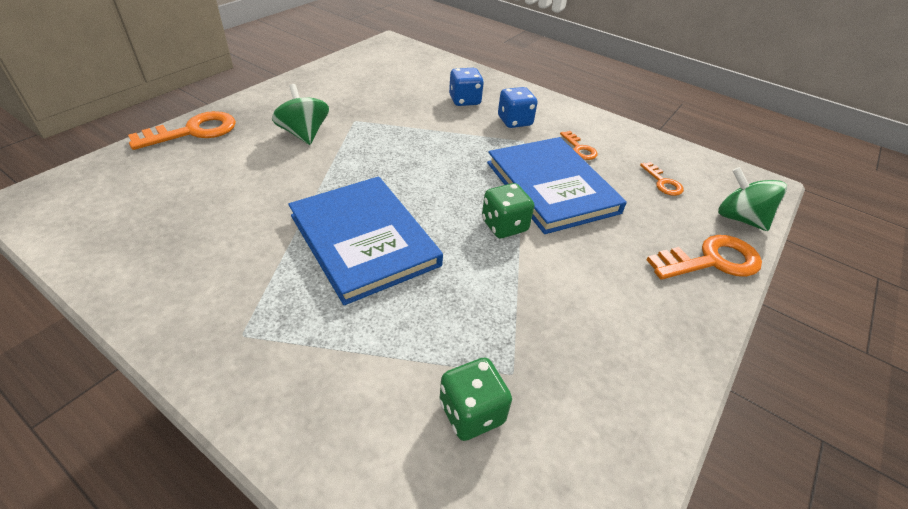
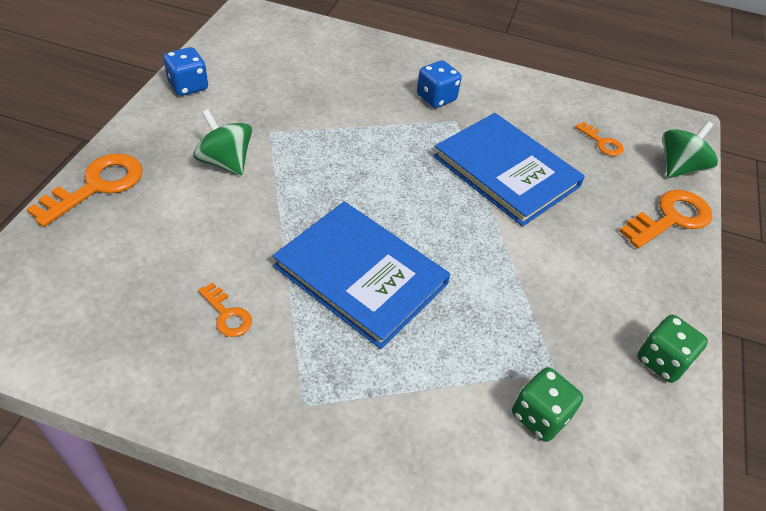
camera: 20 degrees left, 5 degrees up
blue dice [449,68,484,106] -> blue dice moved to [163,47,208,96]
green dice [482,183,534,238] -> green dice moved to [637,315,708,383]
orange key [560,131,598,160] -> orange key moved to [198,282,252,337]
green spinning top [718,167,787,231] -> green spinning top turned 105 degrees clockwise [662,121,718,178]

